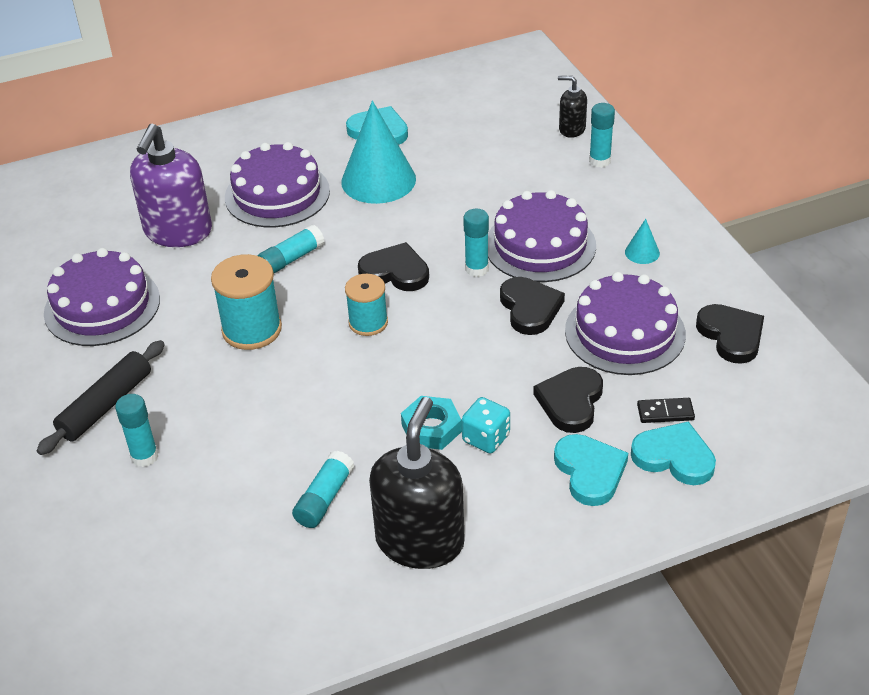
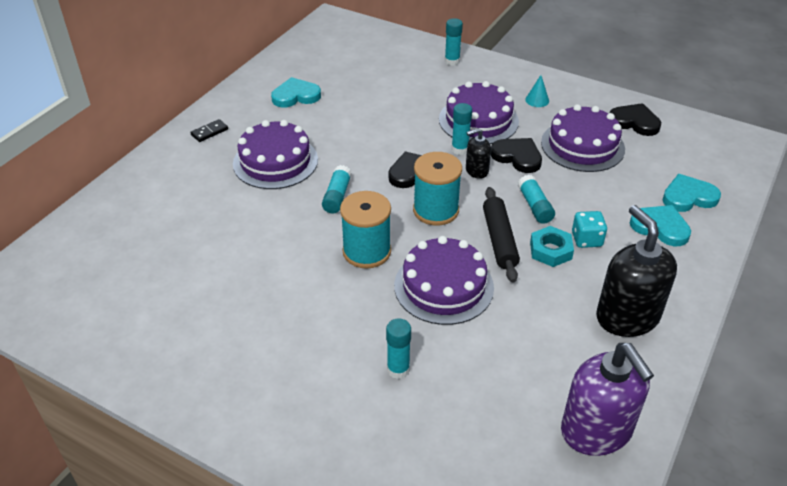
camera: 40 degrees left, 0 degrees up
black rolling pin [37,340,165,455] -> black rolling pin moved to [483,187,520,283]
purple cake [44,248,160,346] -> purple cake moved to [394,236,494,325]
purple soap dispenser [130,124,212,247] -> purple soap dispenser moved to [561,343,654,456]
turquoise glue stick [292,451,354,528] -> turquoise glue stick moved to [518,175,555,224]
turquoise cone [341,100,416,204] -> none
turquoise spool [345,274,388,336] -> turquoise spool [413,152,462,226], size x1.52
black heart [533,367,603,433] -> none
black soap dispenser [558,75,587,138] -> black soap dispenser moved to [466,128,491,179]
black domino [637,398,695,423] -> black domino moved to [190,119,228,142]

